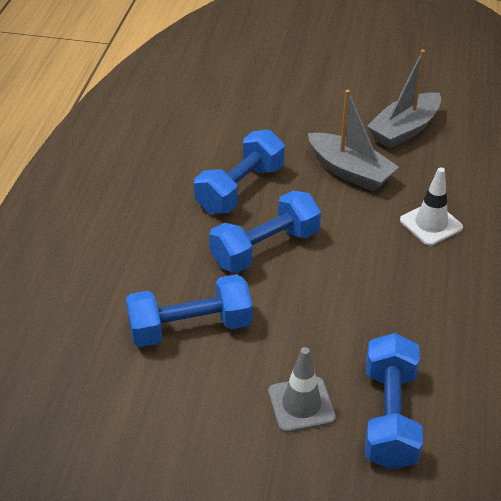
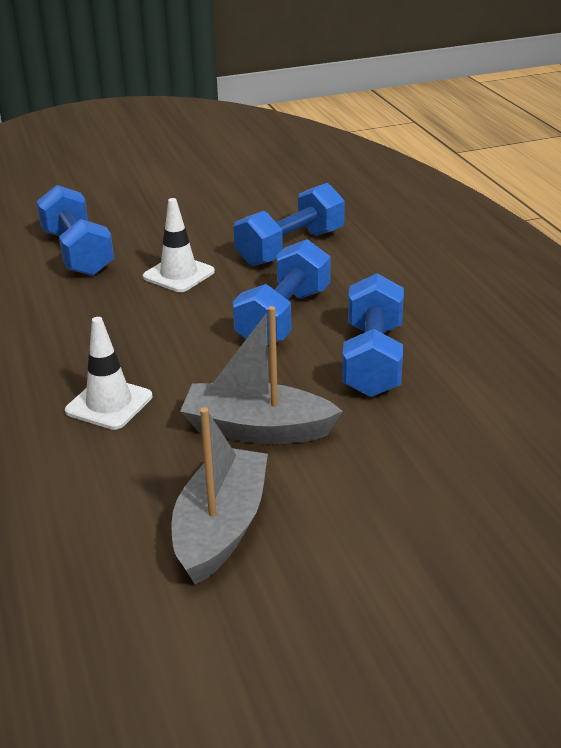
camera: 150 degrees right, 10 degrees down
grey traffic cone [268,347,336,433] -> none
none -> white traffic cone [143,198,215,292]

